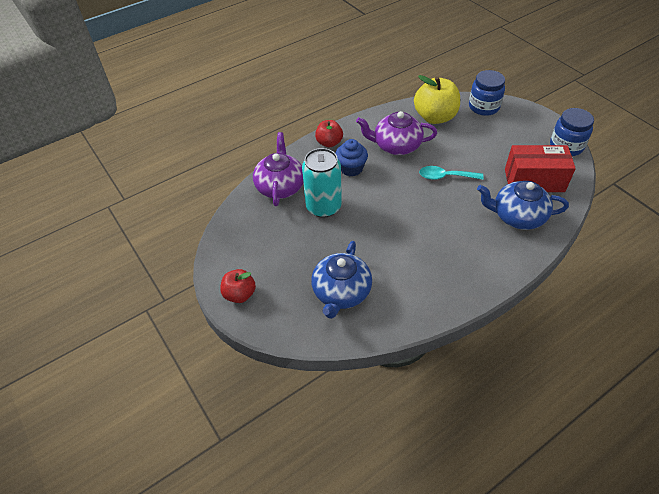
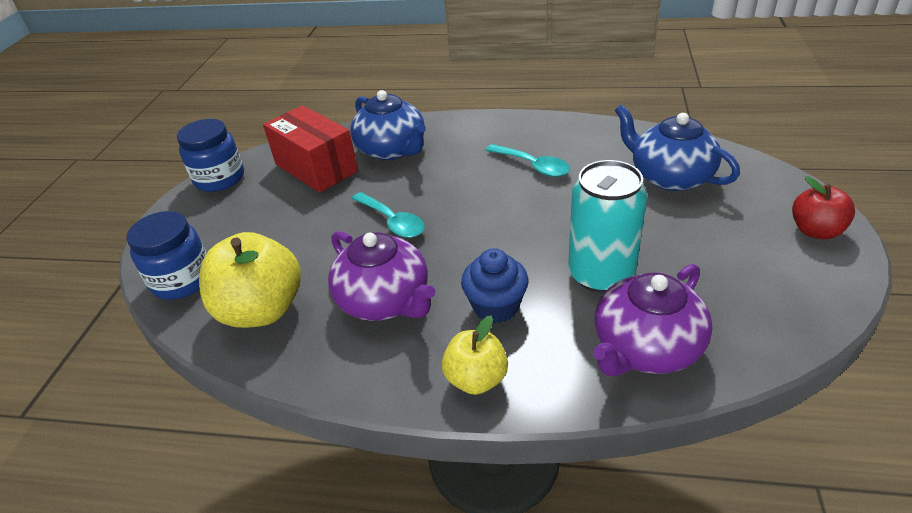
camera: 135 degrees left, 10 degrees down
blue teapot [311,241,372,319] -> blue teapot turned 105 degrees counterclockwise [615,105,740,191]
red apple [315,120,343,147] -> yellow apple [442,316,508,395]
none -> turquoise spoon [485,144,570,177]

